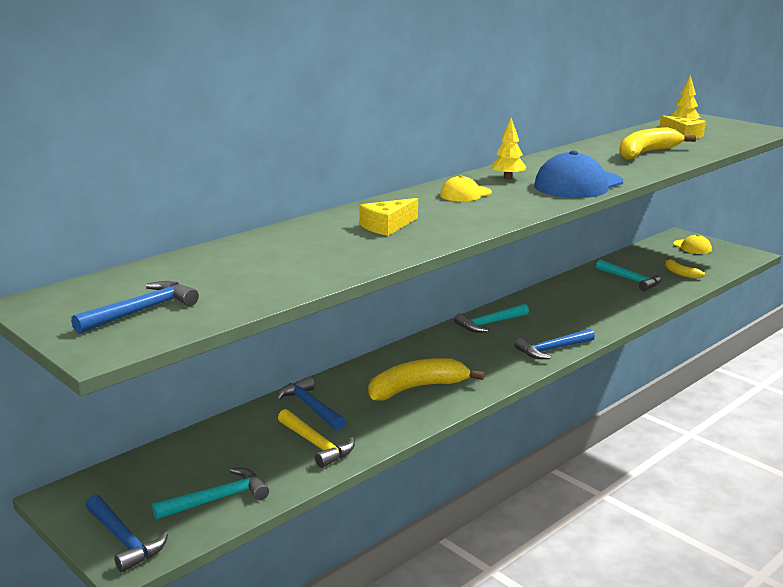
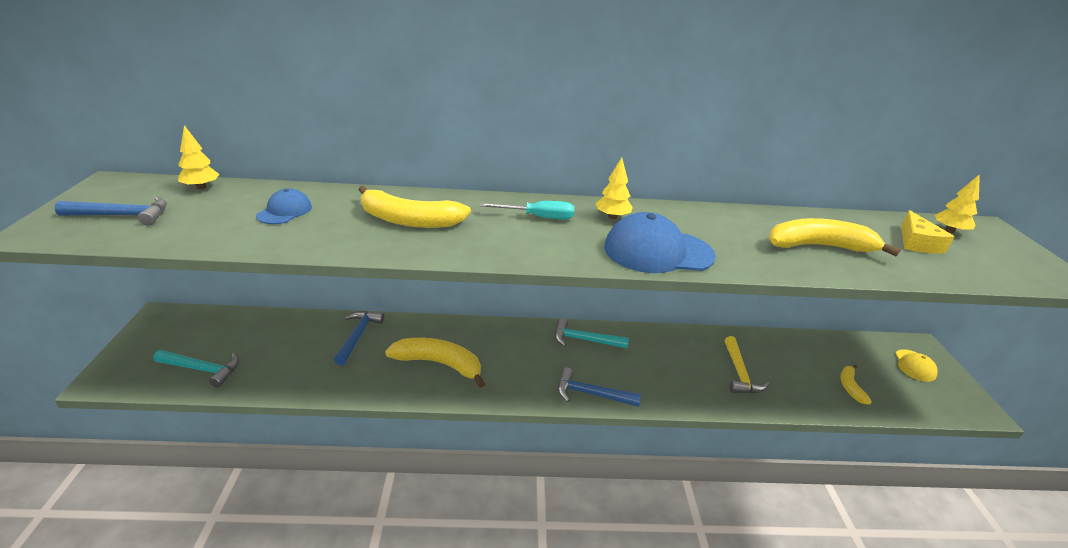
camera: 40 degrees right, 10 degrees up
blue hammer [86,495,168,573] -> none
yellow hammer [278,409,355,468] -> yellow hammer moved to [725,336,769,394]
yellow cheese [359,198,418,236] -> yellow banana [359,186,471,228]
yellow cap [440,175,492,202] -> turquoise screwdriver [479,201,574,220]
turquoise hammer [596,259,662,291] -> none
none -> yellow tree [178,125,220,189]
none -> blue cap [256,188,312,224]

